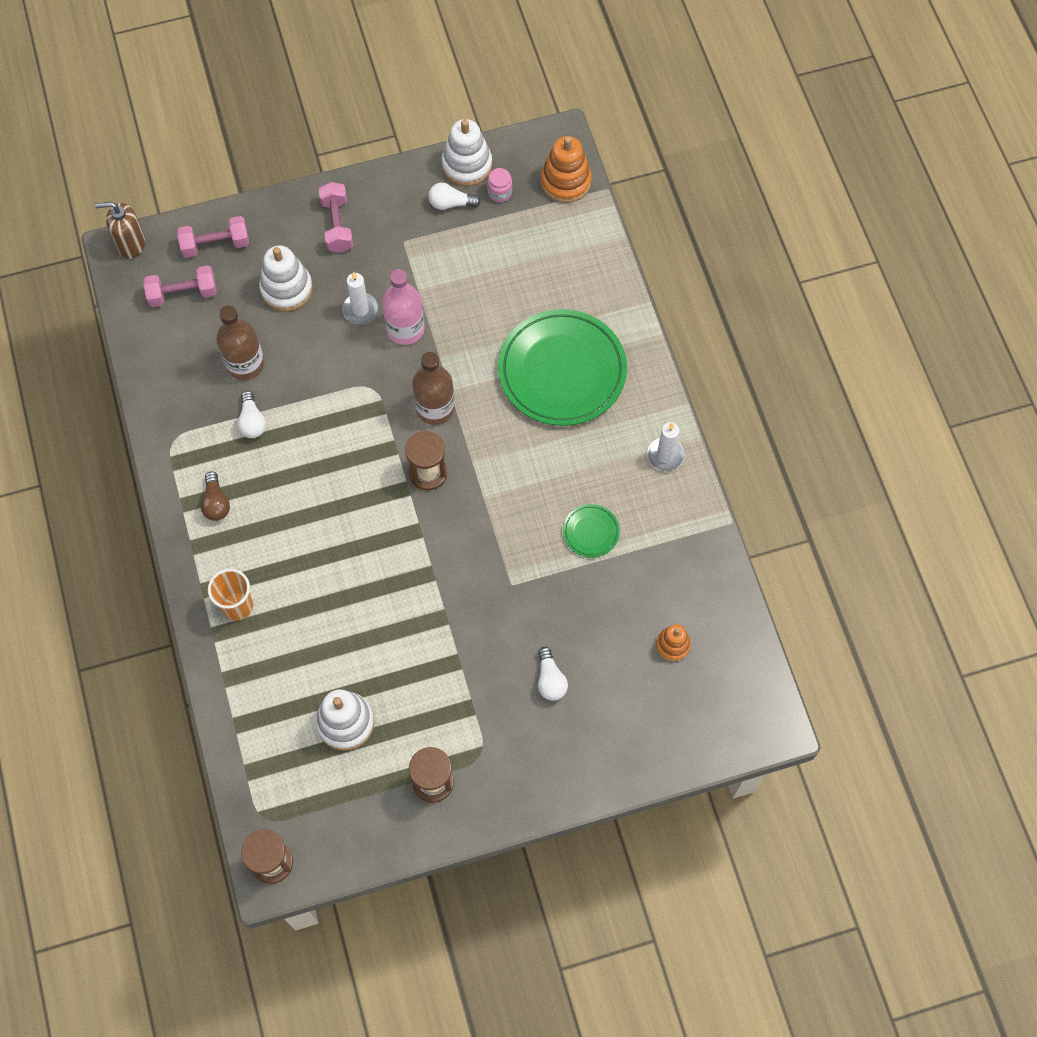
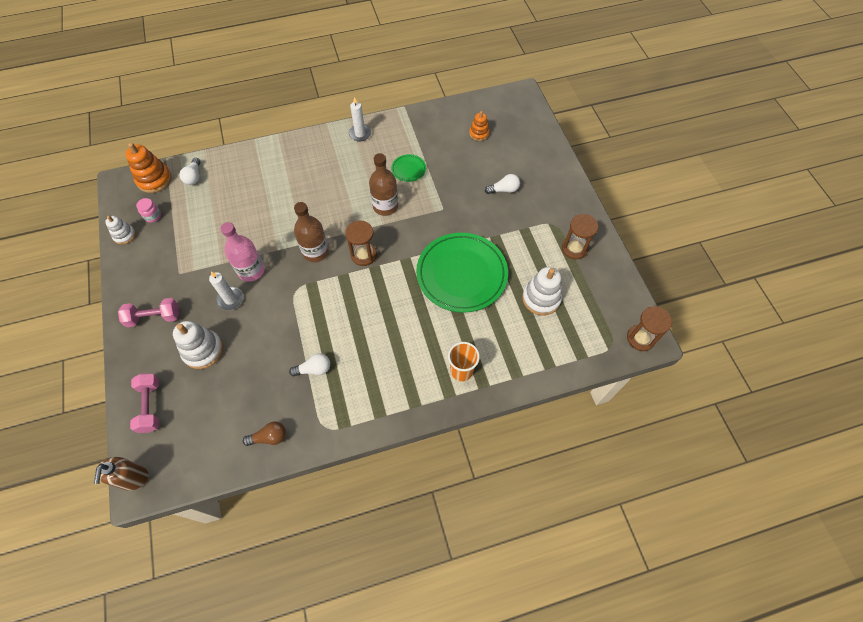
camera: 90 degrees left, 5 degrees down
pink dumbbell [144,265,217,307] -> none
brown light bulb [200,471,230,521] -> brown light bulb moved to [243,421,286,446]
brown bottle [216,306,264,380] -> brown bottle moved to [369,153,398,216]
white light bulb [428,183,481,210] -> white light bulb moved to [179,158,201,185]
white stacking toy [441,119,492,186] -> white stacking toy [105,216,136,245], size x0.60
green plate [498,309,627,426] -> green plate moved to [416,233,508,313]

